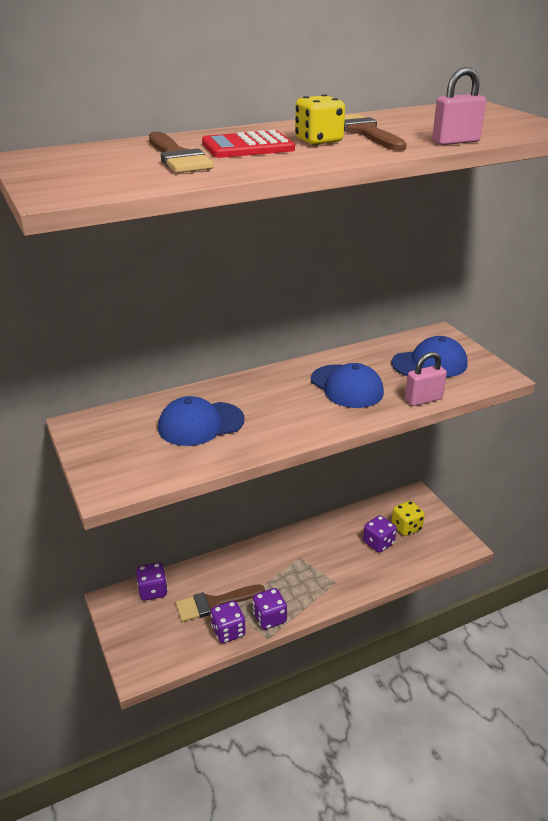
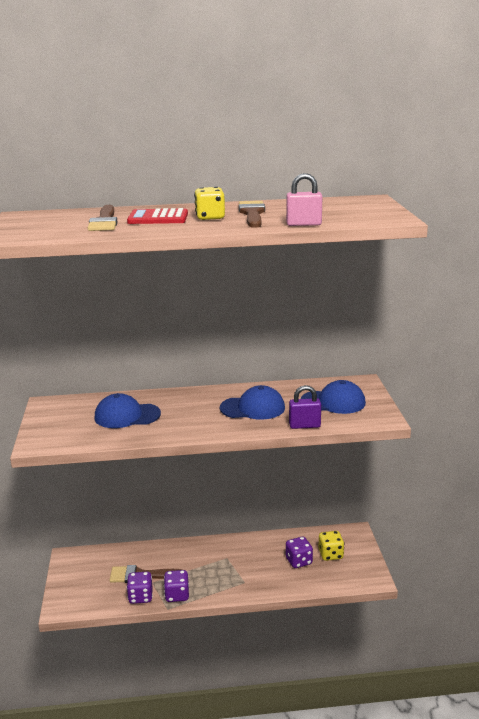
camera: 20 degrees right, 10 degrees down
purple dice [136,562,168,601] -> none
blue cap [311,363,384,408] -> blue cap turned 75 degrees counterclockwise [220,385,285,420]
pink padlock [405,352,447,406] -> purple padlock [289,385,321,429]

